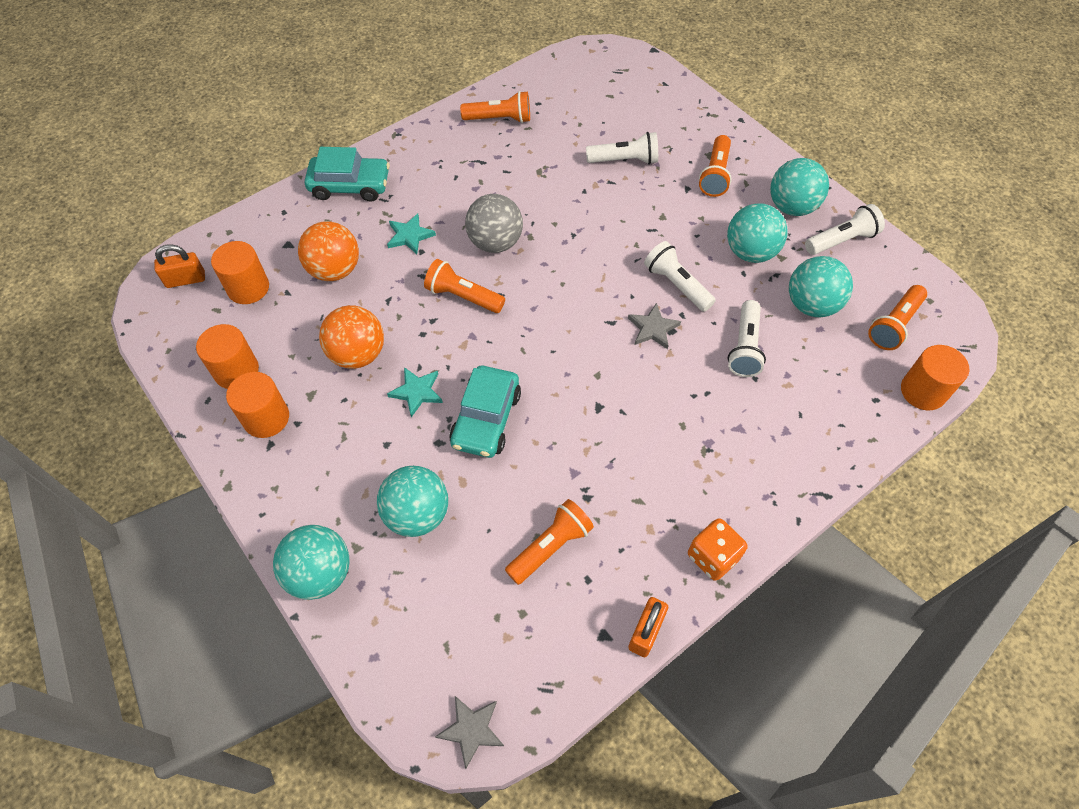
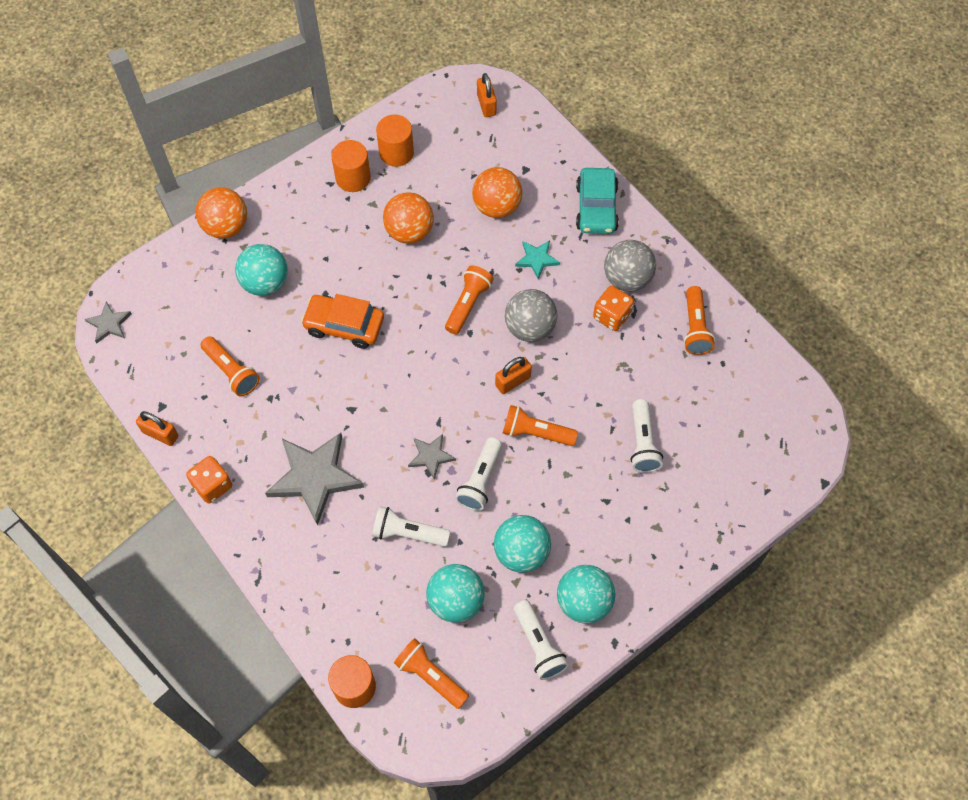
camera: 90 degrees right, 5 degrees up
orange cylinder [211,241,269,304] -> none
turquoise ball [273,525,350,600] -> orange ball [196,187,247,239]
turquoise star [387,367,443,417] -> none
turquoise car [449,366,521,458] -> orange car [301,294,384,349]
white flashlight [644,241,716,312] -> white flashlight turned 150 degrees clockwise [455,438,502,511]
orange flashlight [699,135,732,197] -> orange flashlight moved to [503,405,578,446]
none -> grey star [265,433,364,526]
none -> orange padlock [495,357,532,394]
none -> orange dice [593,286,634,331]
none -> grey ball [604,240,656,292]

